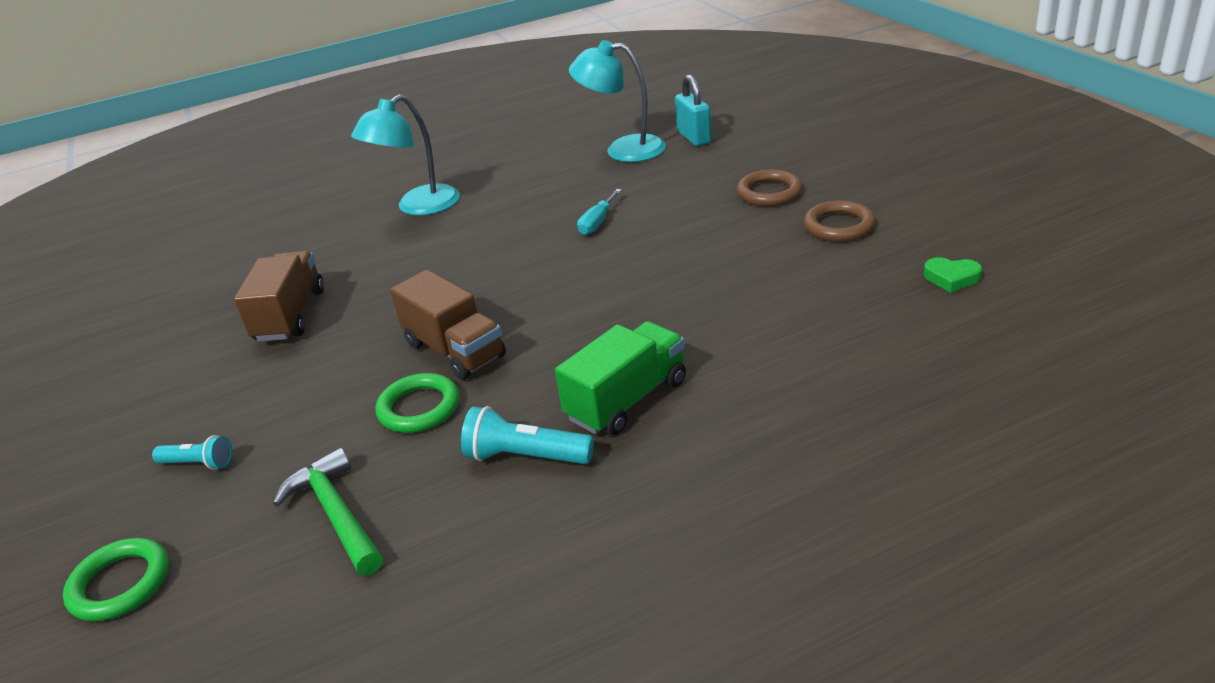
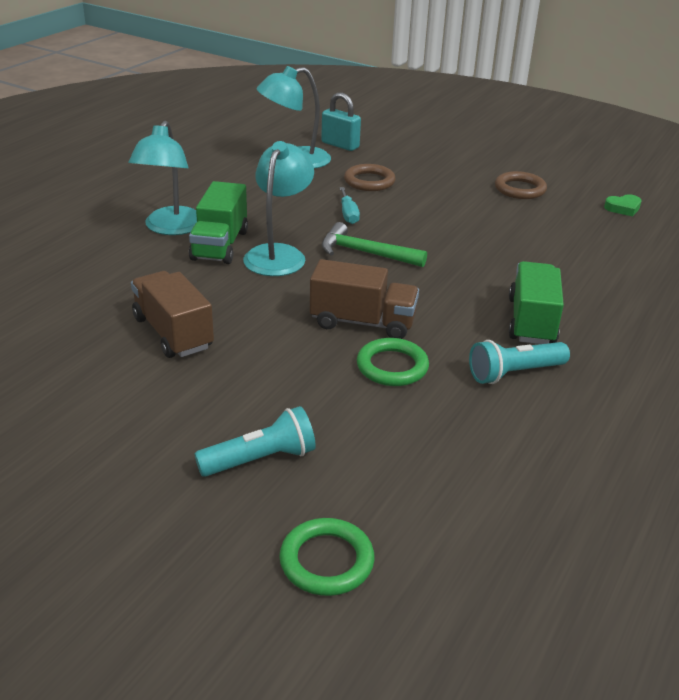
camera: 40 degrees left, 0 degrees up
turquoise flashlight [152,435,233,470] -> turquoise flashlight [194,406,316,477], size x1.55
green hammer [273,447,383,576] -> green hammer moved to [322,222,427,267]
brown ring [737,169,803,206] -> brown ring moved to [344,164,396,191]
none -> green truck [189,181,248,264]
none -> turquoise lamp [243,141,314,276]

